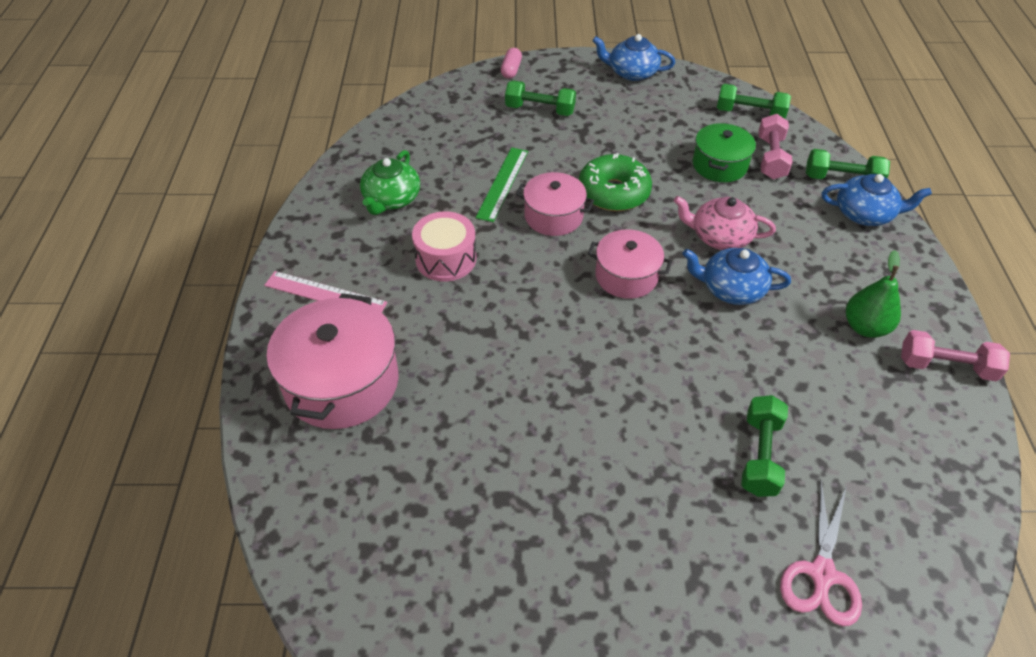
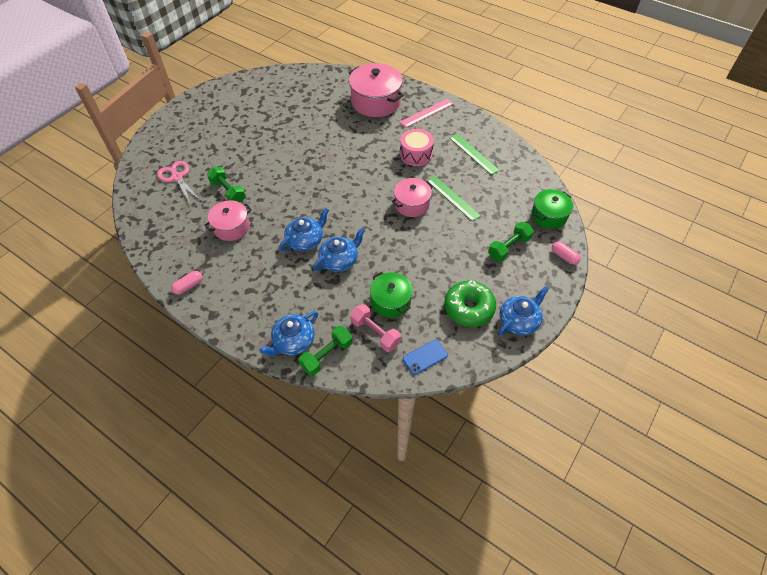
camera: 125 degrees right, 5 degrees up
green teapot [360,150,420,215] -> green ruler [450,134,500,175]
green donut [579,153,652,211] -> green donut moved to [444,281,496,327]
pink pot [588,229,672,299] -> pink pot moved to [205,200,252,241]
pink teapot [674,196,776,250] -> blue teapot [313,228,365,272]
green dumbbell [717,84,791,119] -> blue phone [403,340,448,375]
green pear [846,250,901,338] -> none
pink dumbbell [901,330,1010,381] -> pink capsule [171,271,203,295]
none -> green pot [531,189,573,229]

